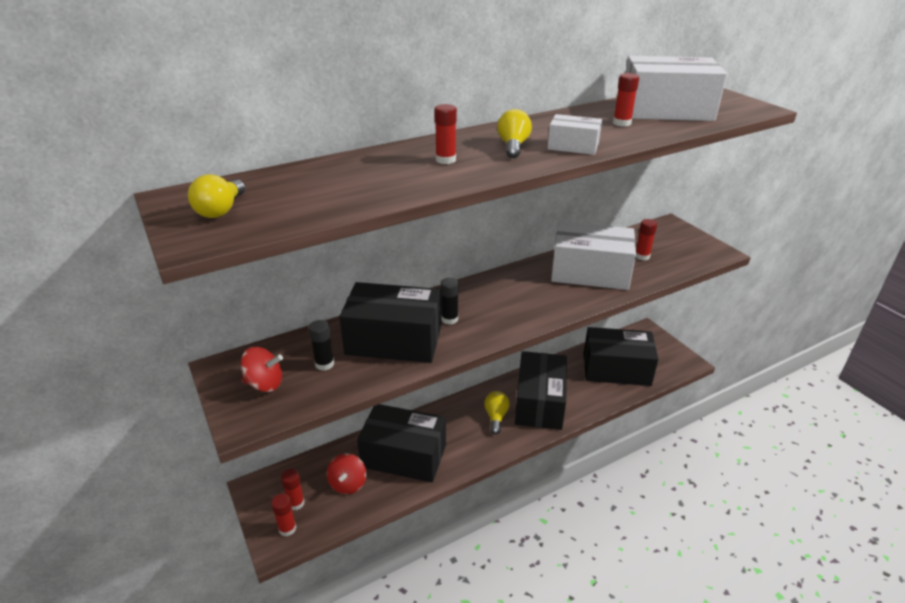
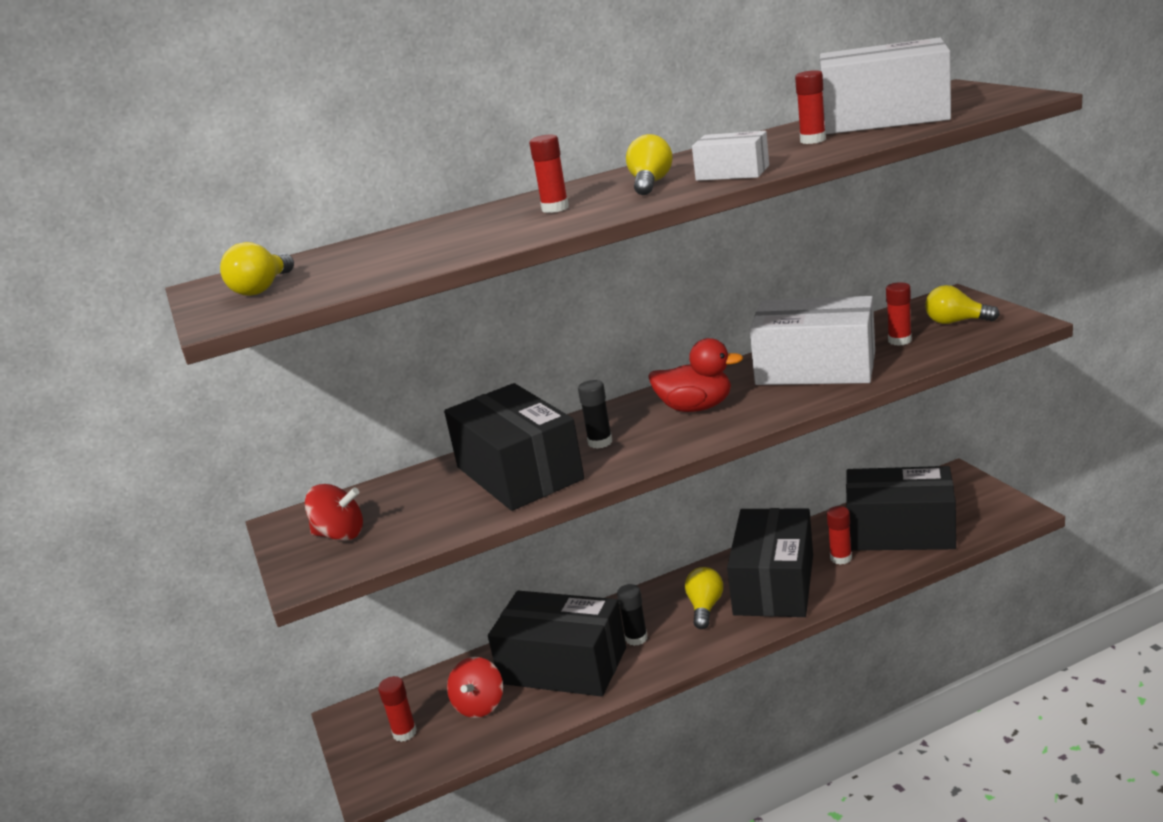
camera: 10 degrees right, 10 degrees down
red glue stick [271,494,296,536] -> red glue stick moved to [827,506,852,565]
black glue stick [309,320,334,371] -> black glue stick moved to [617,584,648,646]
black box [339,282,441,363] -> black box turned 45 degrees clockwise [444,383,584,511]
none -> red duck [648,338,744,412]
none -> yellow light bulb [925,285,1000,324]

